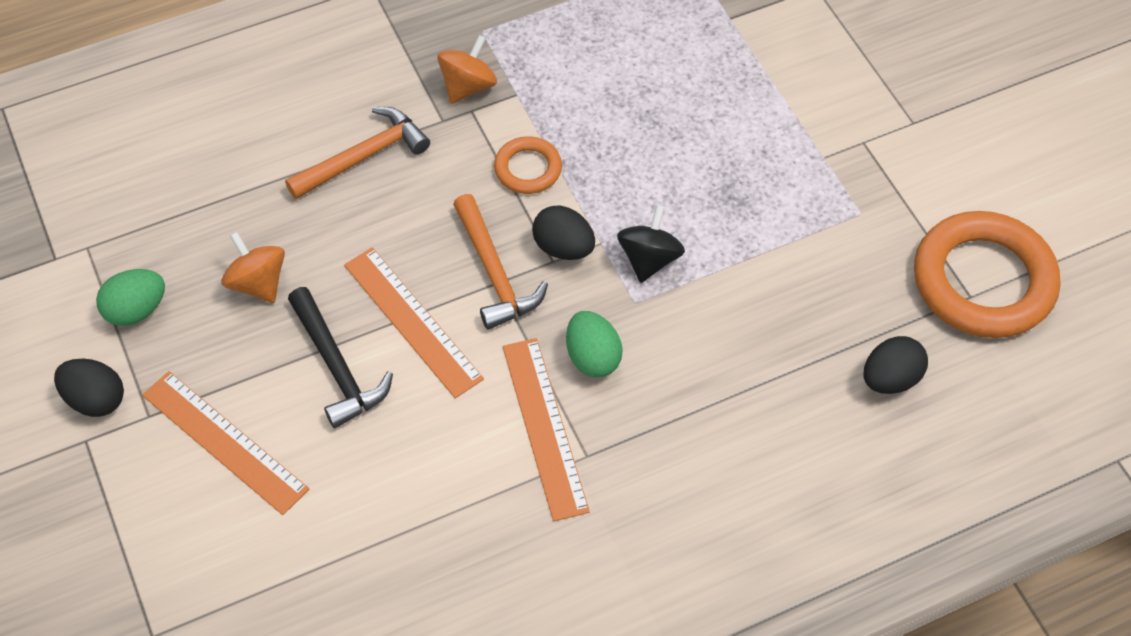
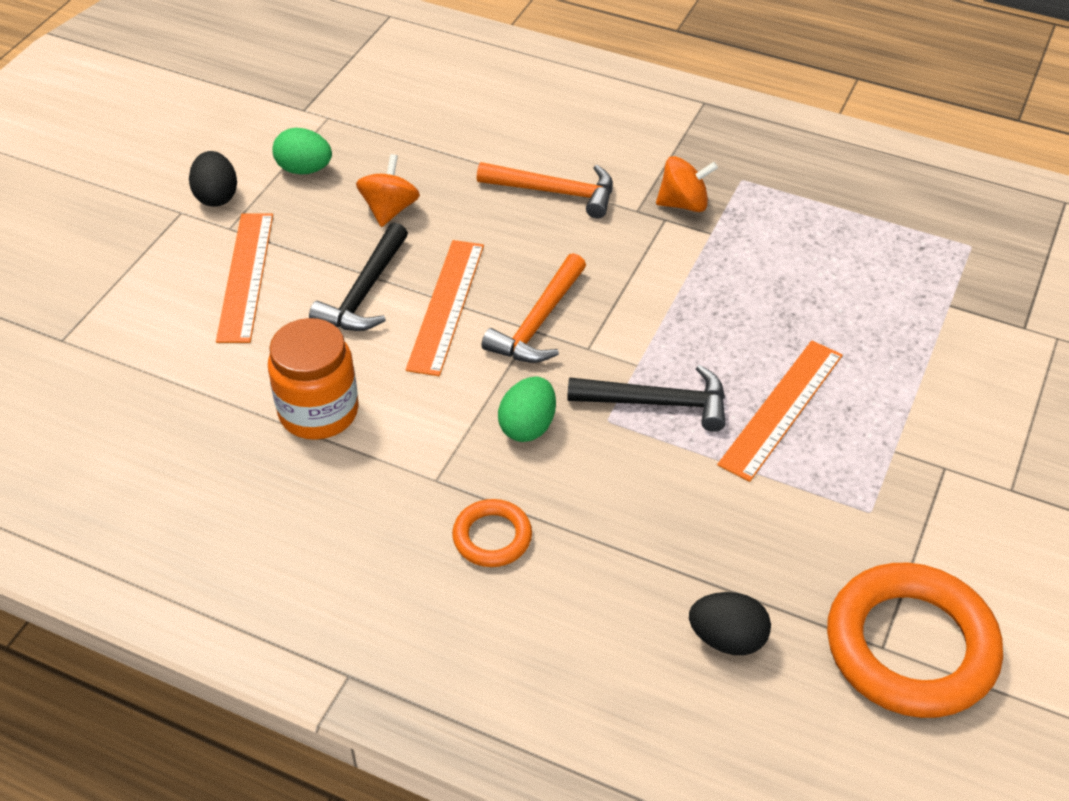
camera: 50 degrees right, 10 degrees down
orange ring [494,136,562,194] -> orange ring moved to [452,499,532,567]
orange ruler [503,338,590,521] -> orange ruler moved to [717,340,843,482]
black egg [532,205,595,260] -> none
black spinning top [617,205,685,283] -> black hammer [567,365,726,432]
none -> orange jar [268,318,359,440]

